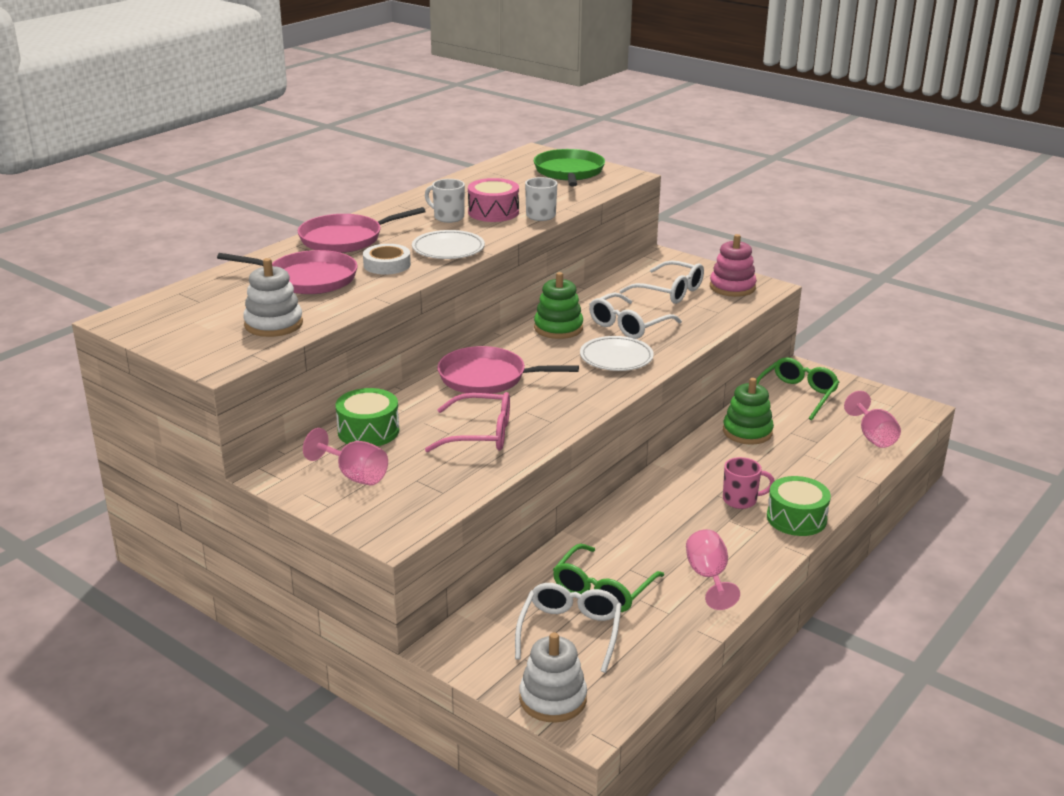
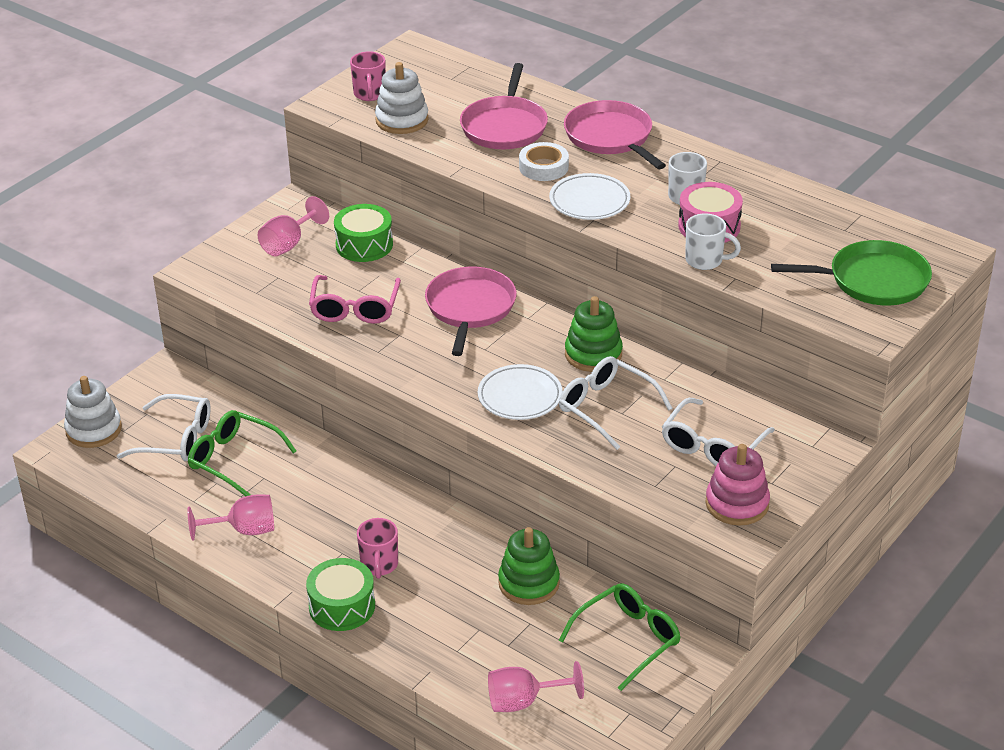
camera: 90 degrees right, 10 degrees up
green glasses [756,357,839,420] -> green glasses turned 75 degrees counterclockwise [558,583,680,691]
none -> pink mug [350,51,386,101]

